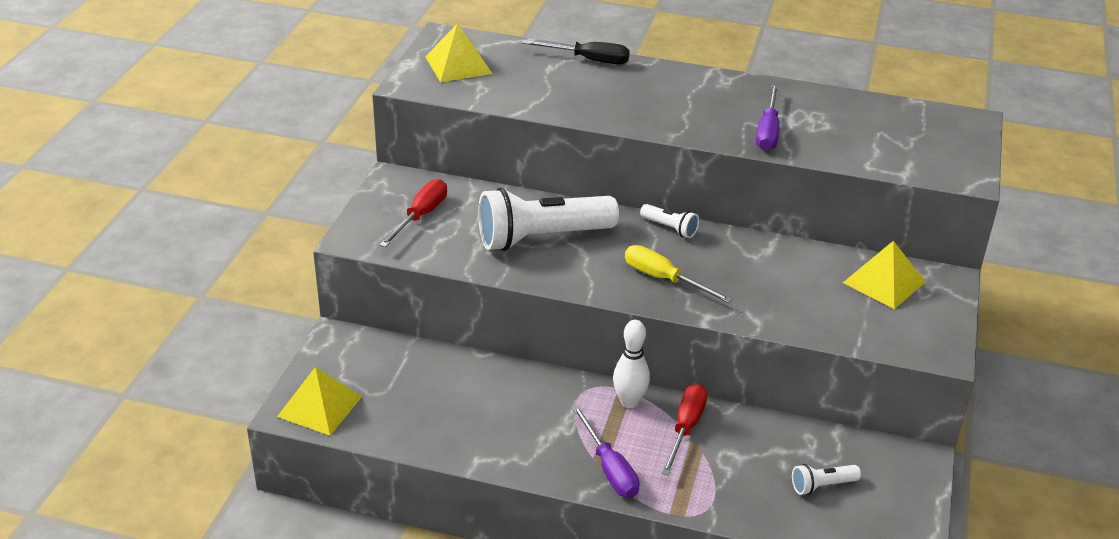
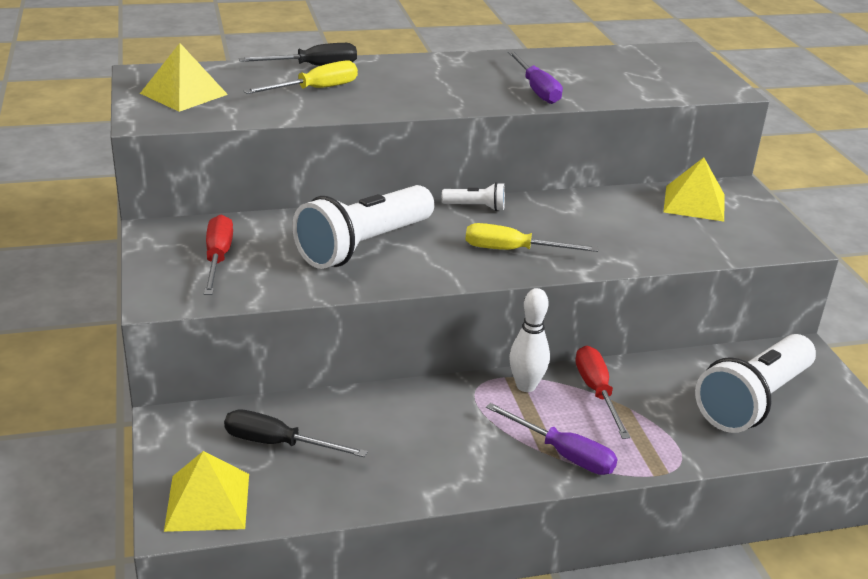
camera: 30 degrees left, 5 degrees down
white flashlight [792,464,861,495] -> white flashlight [695,334,816,433], size x2.27
none -> black screwdriver [224,410,368,457]
none -> yellow screwdriver [244,61,358,94]

